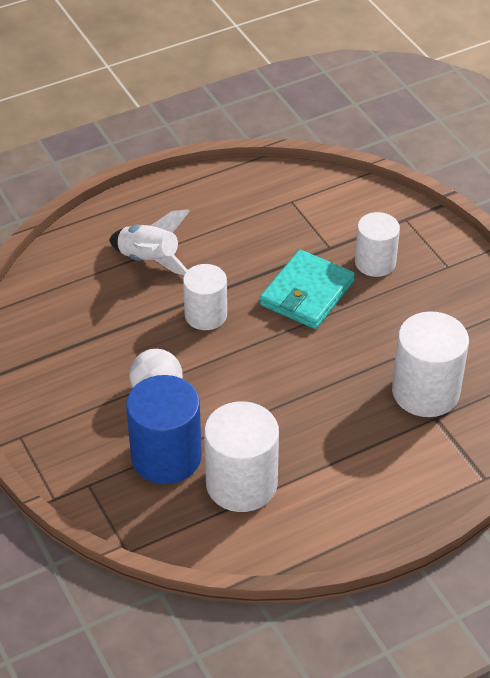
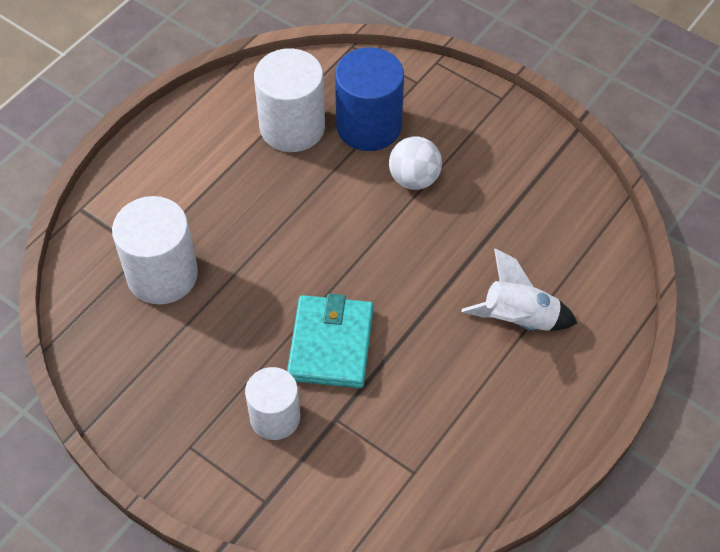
camera: 155 degrees right, 10 degrees up
white cylinder [183,264,227,330] -> none

